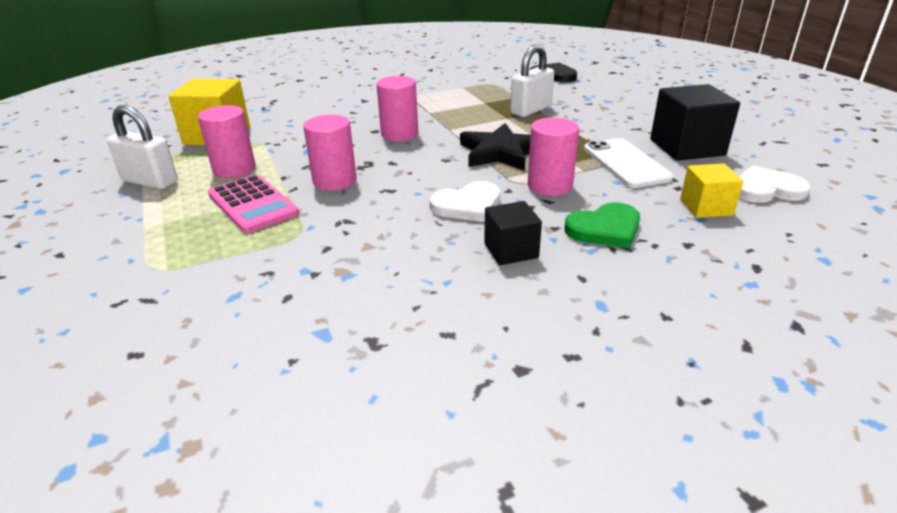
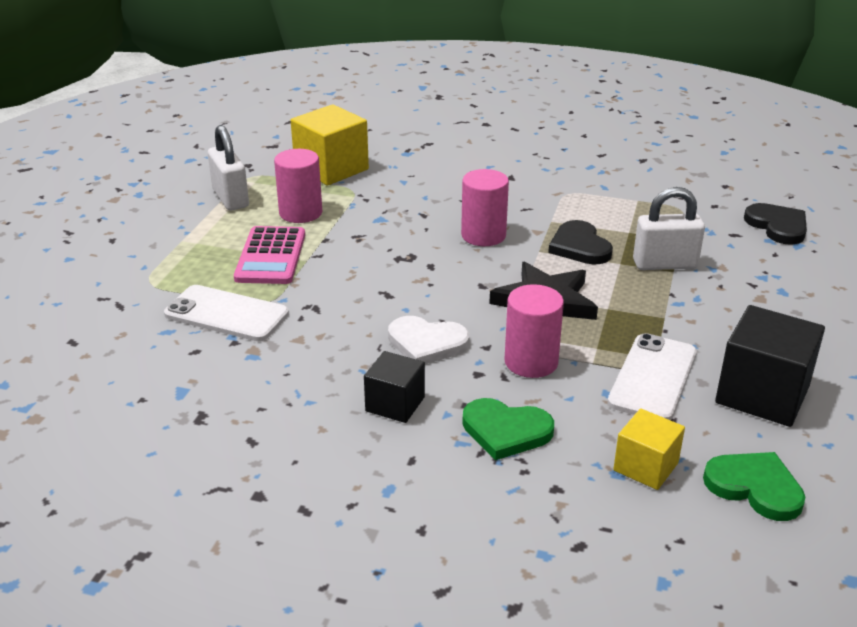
camera: 40 degrees right, 0 degrees up
pink cylinder [304,115,357,191] -> none
white heart [739,165,811,203] -> green heart [703,452,805,521]
none -> white phone [164,285,289,341]
none -> black heart [548,220,613,264]

